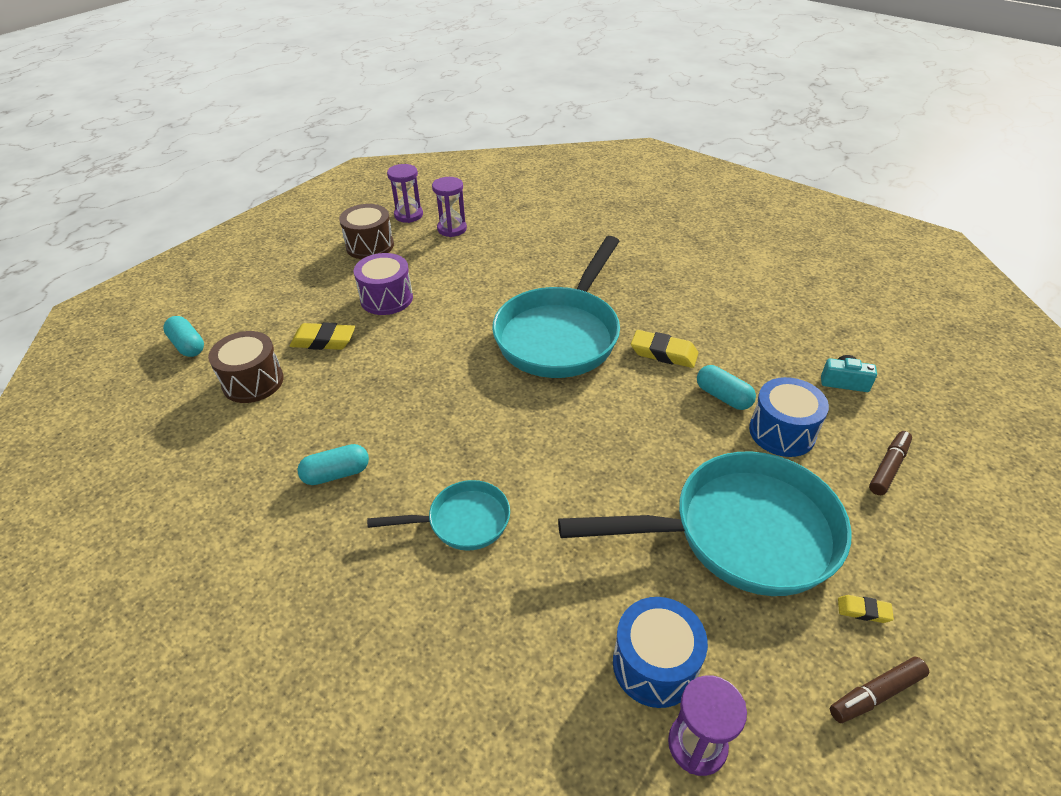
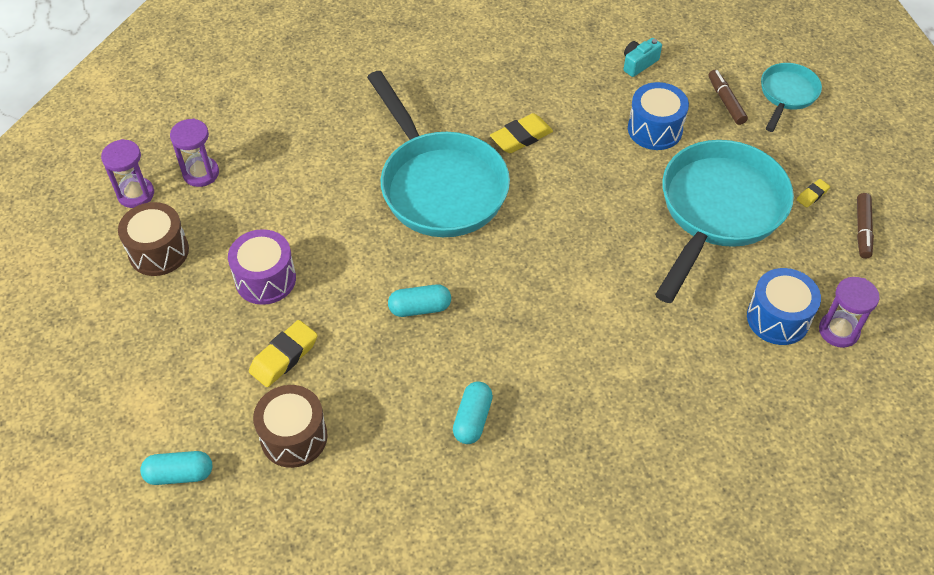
camera: 55 degrees left, 10 degrees up
turquoise pan [367,480,510,551] -> turquoise pan moved to [761,63,822,132]
turquoise capsule [697,365,756,410] -> turquoise capsule moved to [388,284,451,317]

